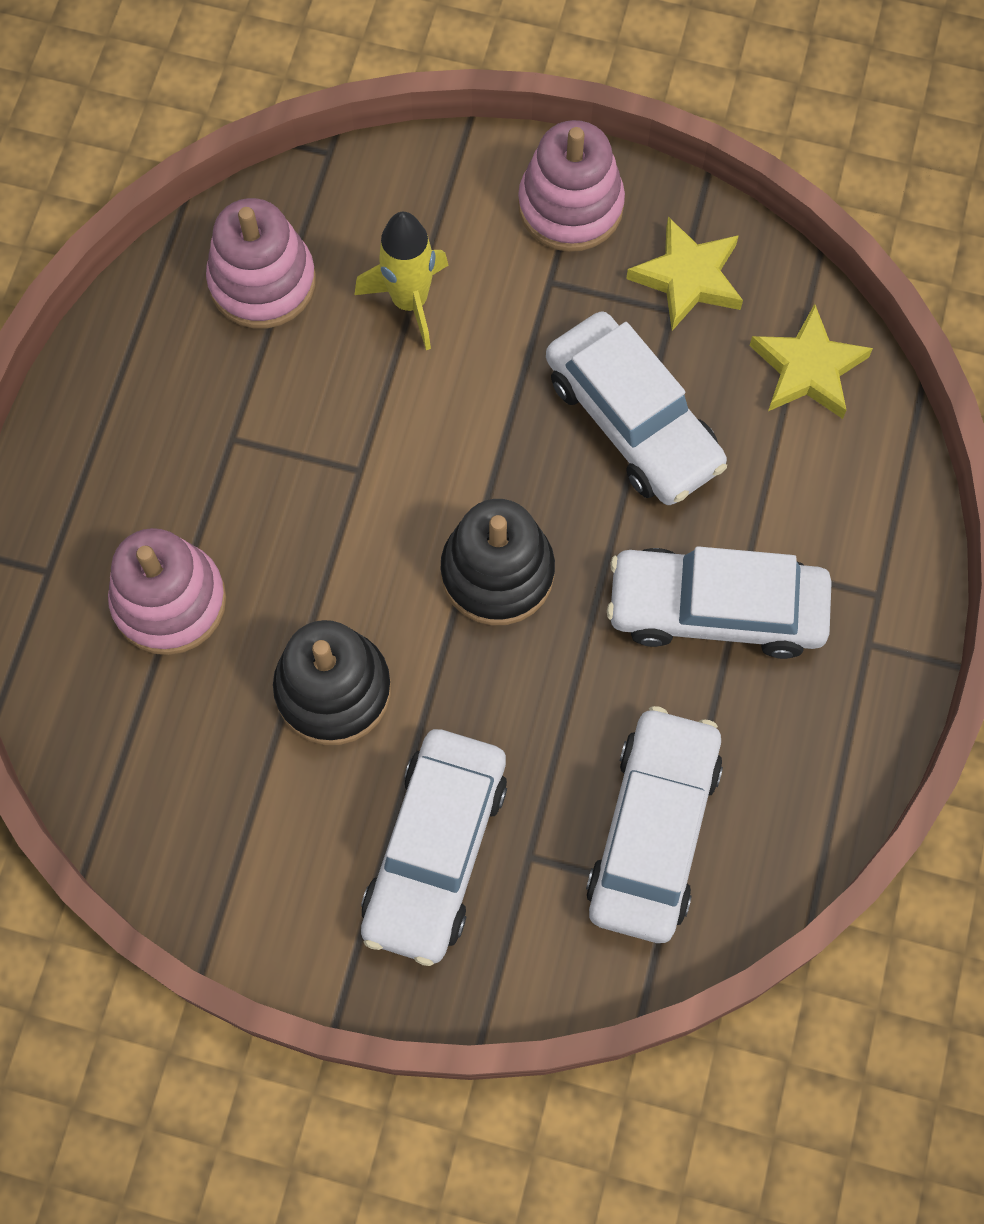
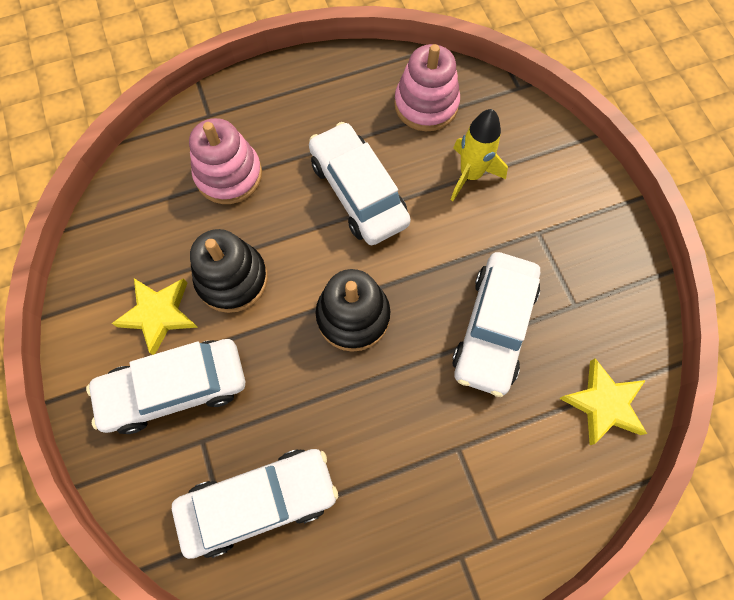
camera: 55 degrees right, 0 degrees up
pink stacking toy [518,120,625,252] -> none
white car [607,546,832,659] -> white car moved to [309,122,411,245]
yellow star [626,217,743,331] -> yellow star moved to [112,278,198,355]

